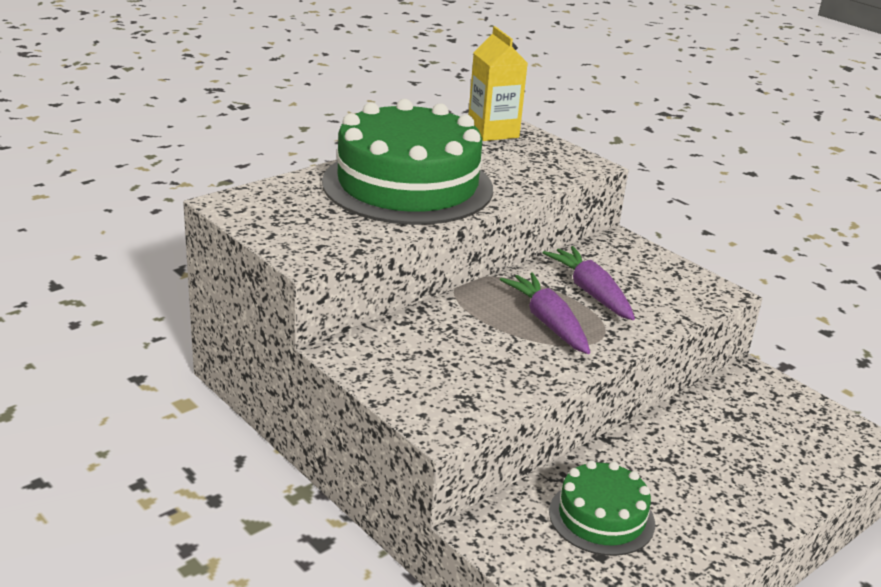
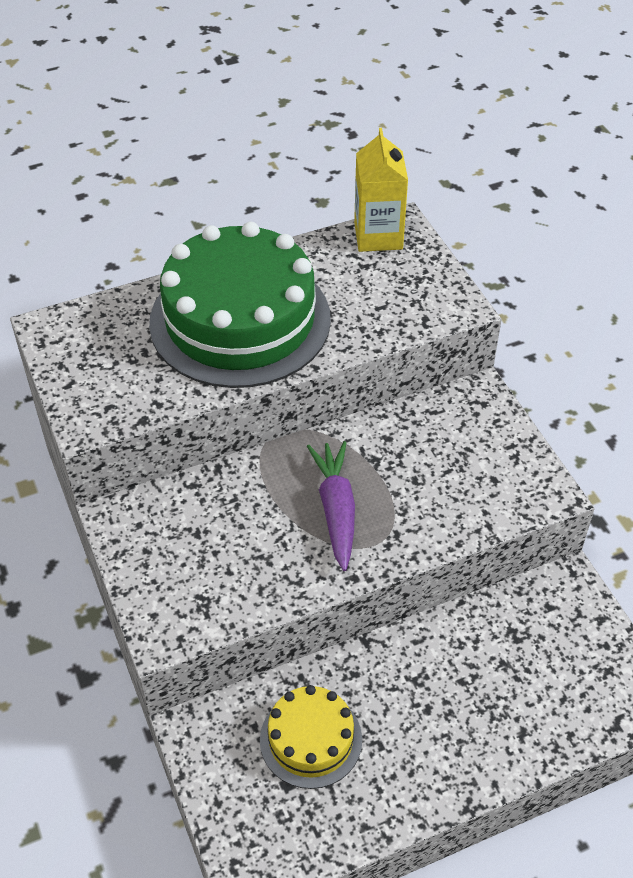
camera: 20 degrees right, 20 degrees up
purple carrot [543,246,635,320] -> none
green cake [549,460,655,556] -> yellow cake [260,685,362,789]

